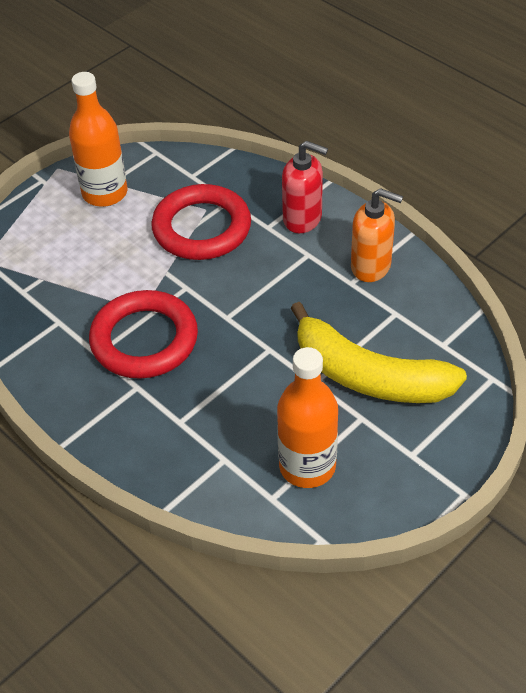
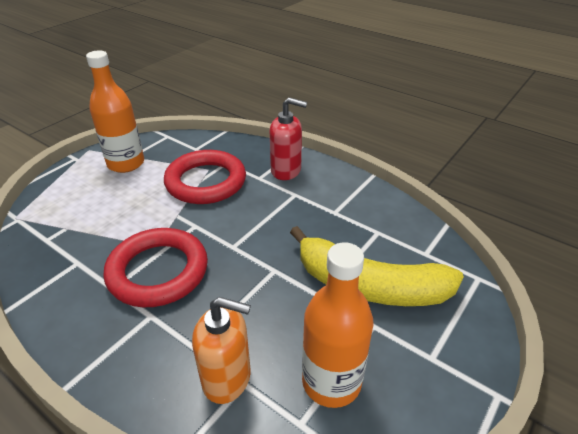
camera: 10 degrees left, 10 degrees down
orange soap dispenser [351,188,403,282] -> orange soap dispenser moved to [192,297,251,404]

